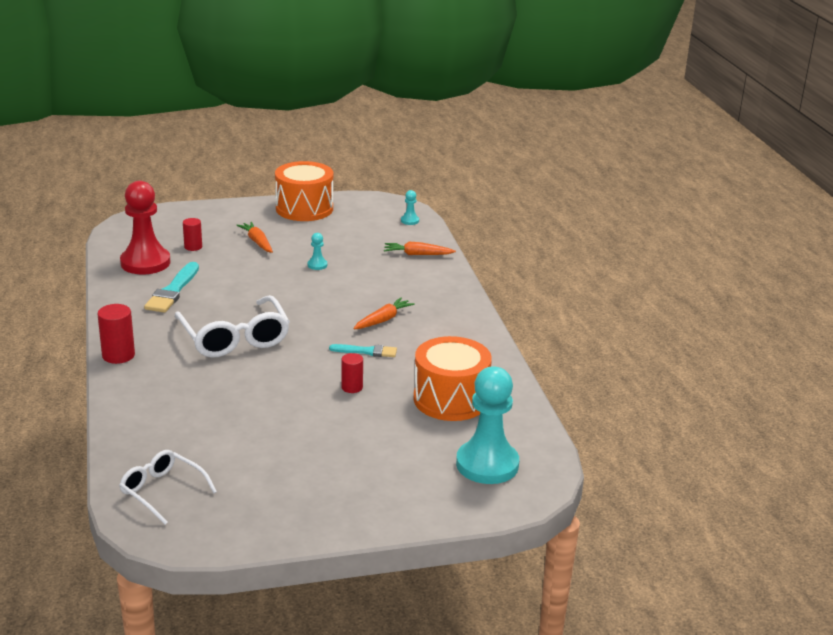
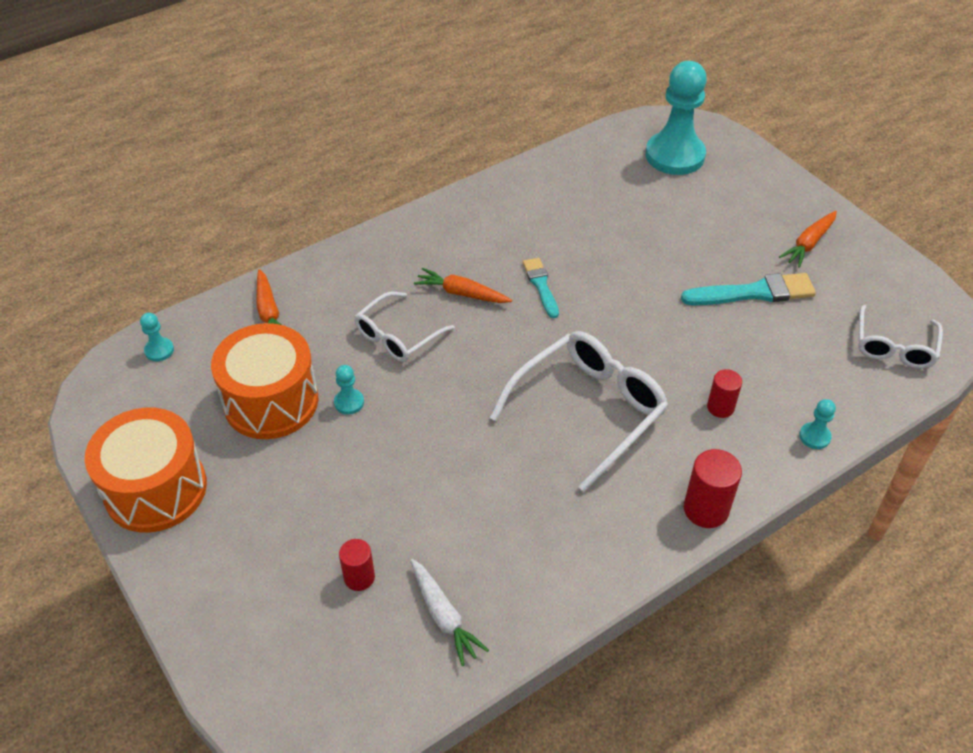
camera: 110 degrees left, 20 degrees up
red pawn [120,181,171,274] -> white carrot [411,559,489,666]
turquoise brush [144,262,199,313] -> turquoise brush moved to [681,273,816,305]
orange carrot [236,222,273,253] -> orange carrot moved to [779,211,837,268]
red cylinder [341,353,363,393] -> red cylinder moved to [707,369,742,418]
orange drum [413,336,492,421] -> orange drum moved to [211,323,318,439]
none -> white glasses [354,292,455,362]
none -> turquoise pawn [799,399,836,449]

